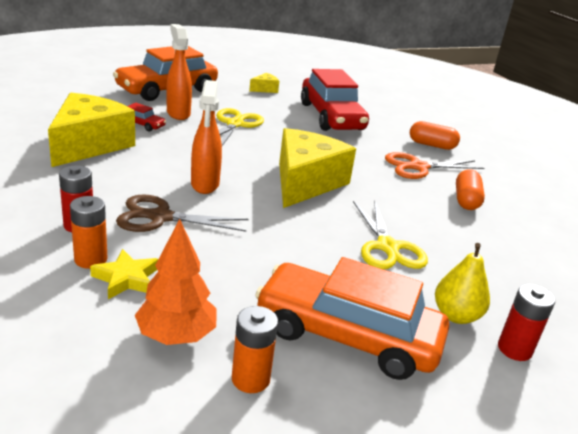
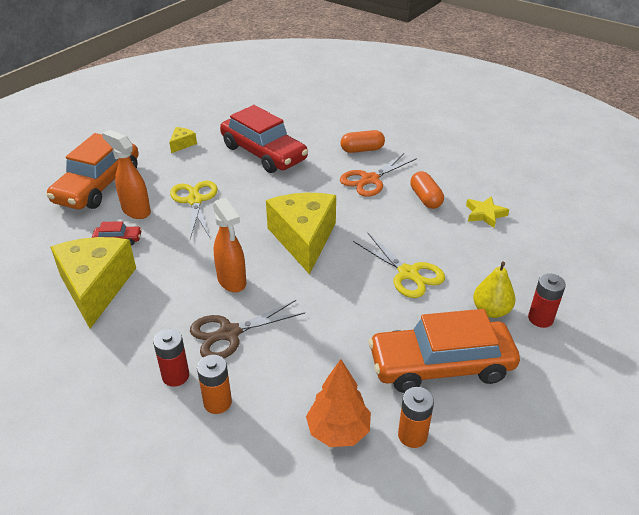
camera: 25 degrees left, 10 degrees up
yellow star [90,249,158,299] -> yellow star moved to [466,196,509,228]

